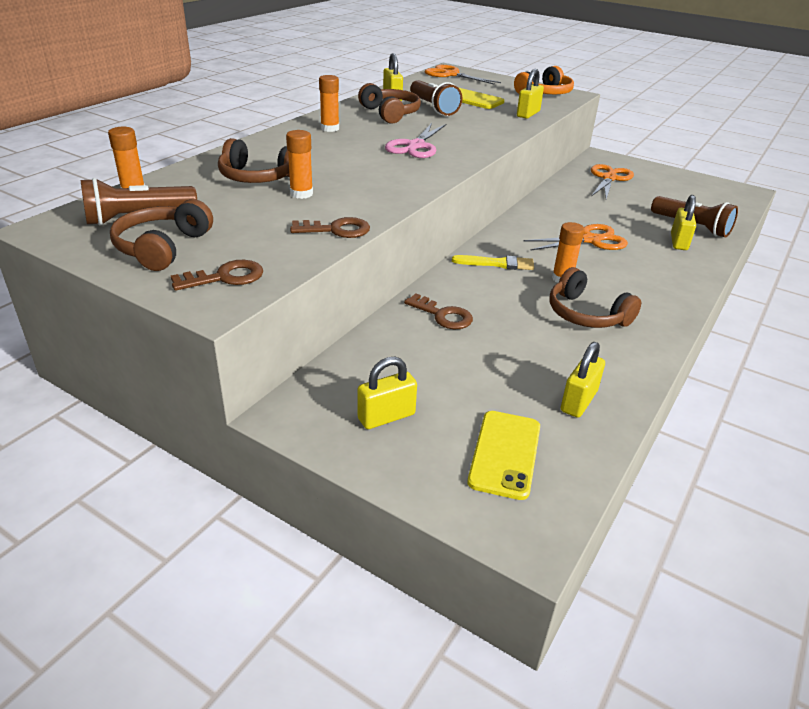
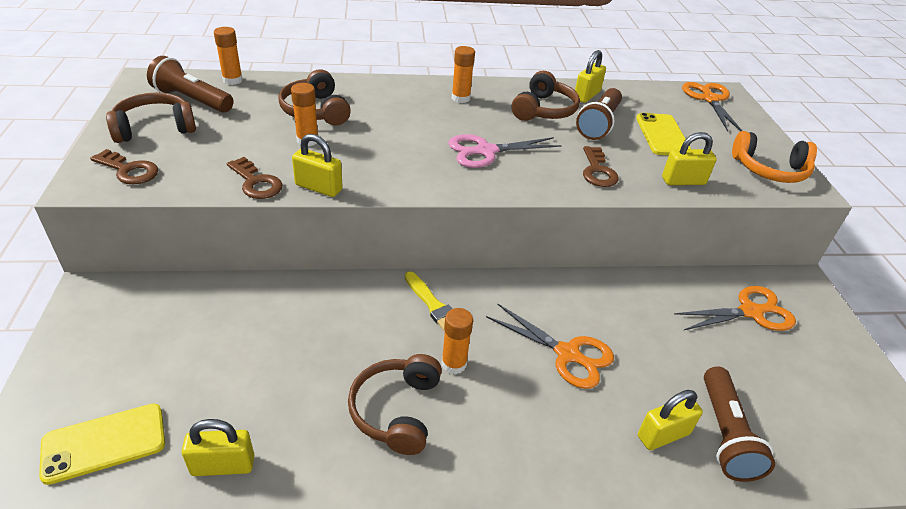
camera: 50 degrees right, 5 degrees up
yellow padlock [358,357,417,429] -> yellow padlock moved to [292,134,343,197]
brown key [404,293,473,329] -> brown key moved to [583,146,619,187]

